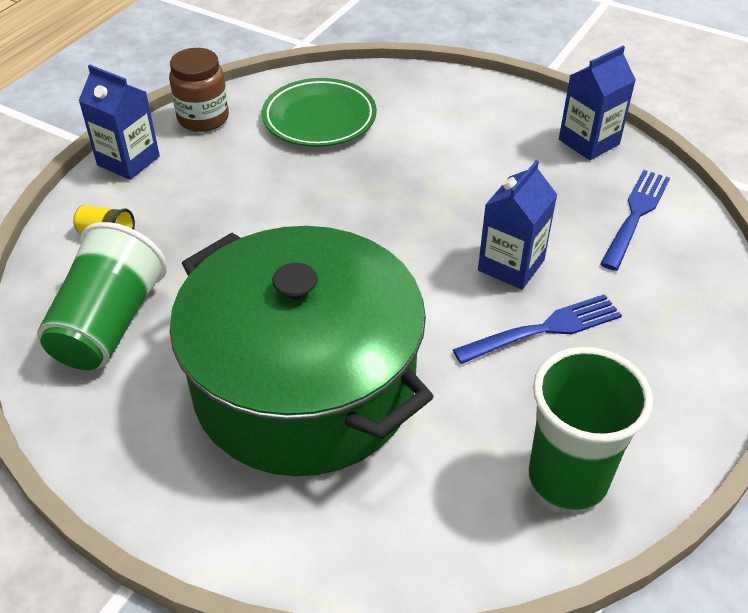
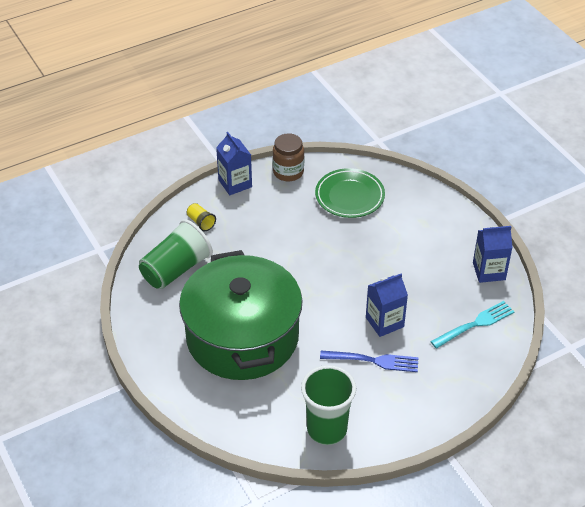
camera: 30 degrees right, 0 degrees up
blue fork [600,170,670,271] -> turquoise fork [430,301,514,349]

